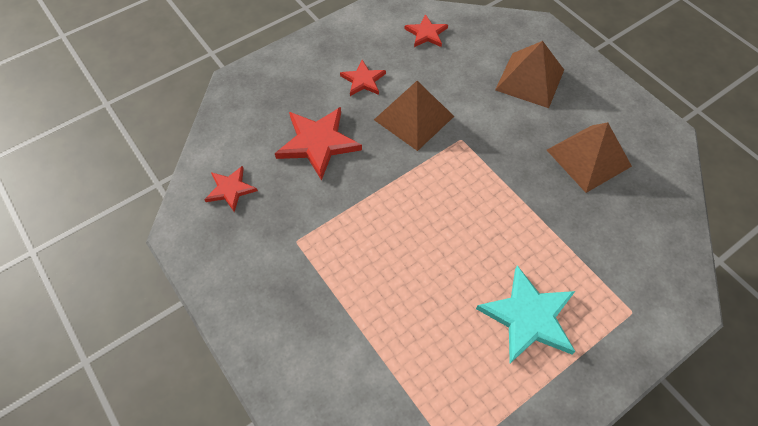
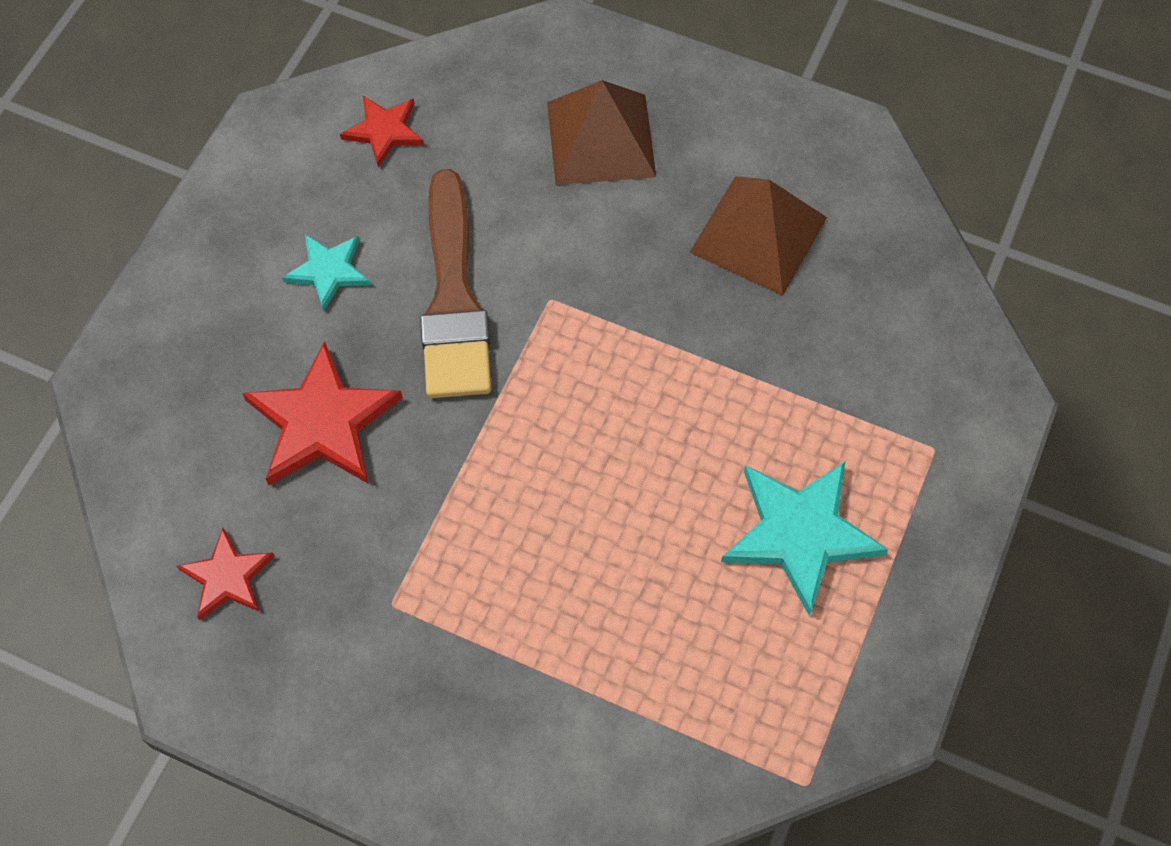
camera: 30 degrees left, 5 degrees up
red star [340,60,386,96] -> turquoise star [282,234,371,311]
brown pyramid [374,81,454,151] -> brown brush [420,169,491,398]

